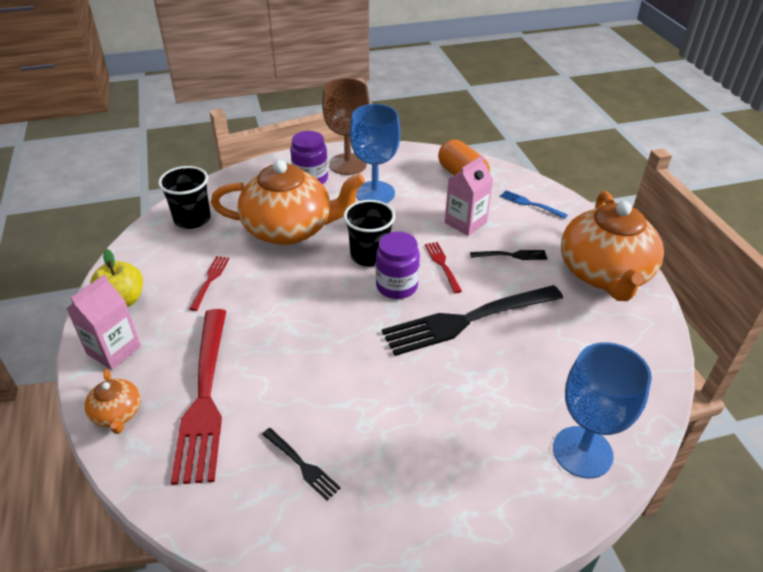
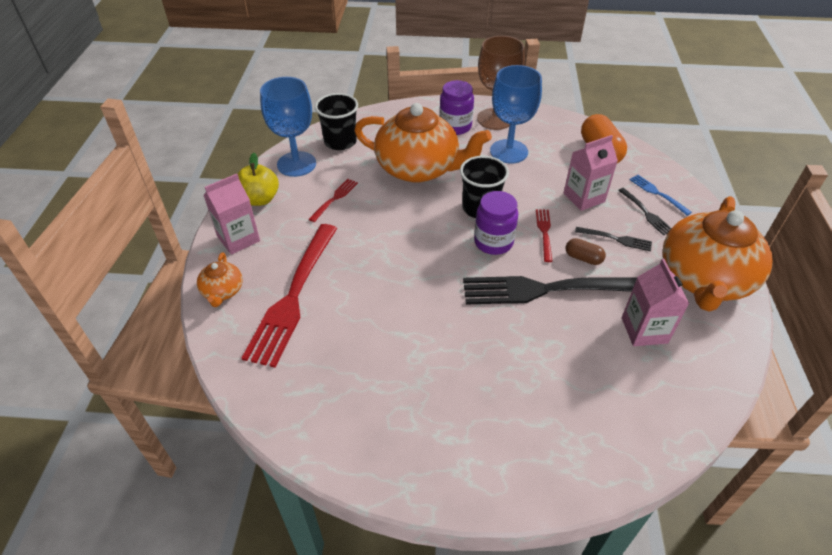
camera: 20 degrees right, 5 degrees up
black fork [262,428,341,500] -> black fork moved to [618,188,671,235]
blue goblet [553,342,652,478] -> blue goblet moved to [260,77,316,177]
none -> brown capsule [565,238,606,265]
none -> pink carton [622,259,689,346]

